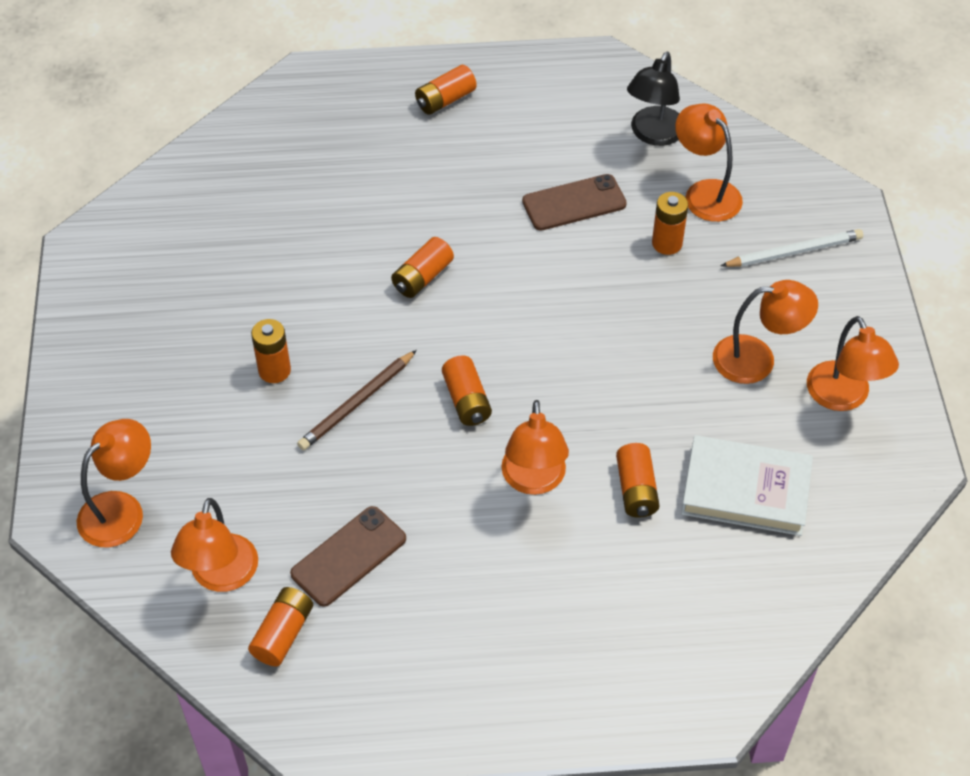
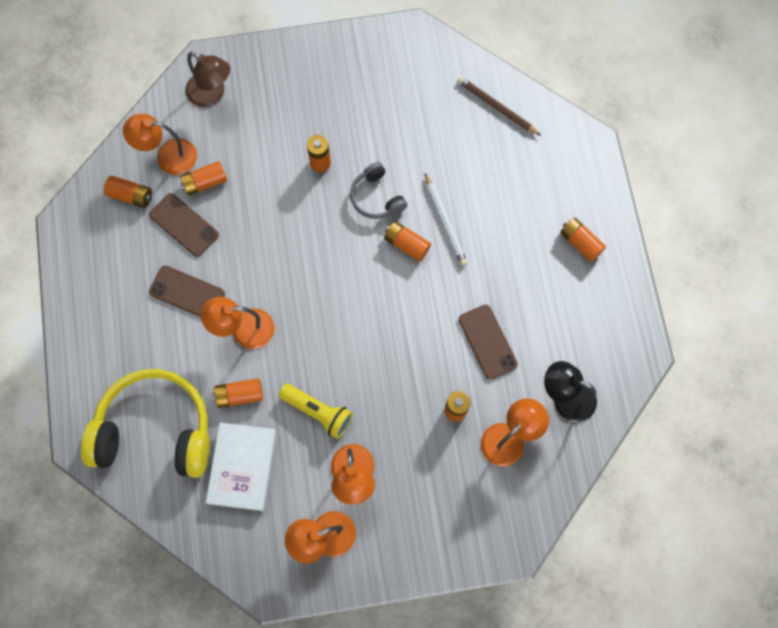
camera: 85 degrees right, 20 degrees up
orange lamp [77,419,151,548] -> brown lamp [185,51,230,107]
brown pencil [297,350,417,450] -> brown pencil moved to [457,77,541,136]
orange battery [442,355,492,426] -> orange battery moved to [180,161,227,196]
white pencil [721,229,863,267] -> white pencil moved to [425,173,467,266]
none -> yellow headphones [81,369,210,478]
none -> brown phone [149,265,225,317]
none -> yellow flashlight [279,384,353,439]
none -> grey headphones [350,162,407,219]

